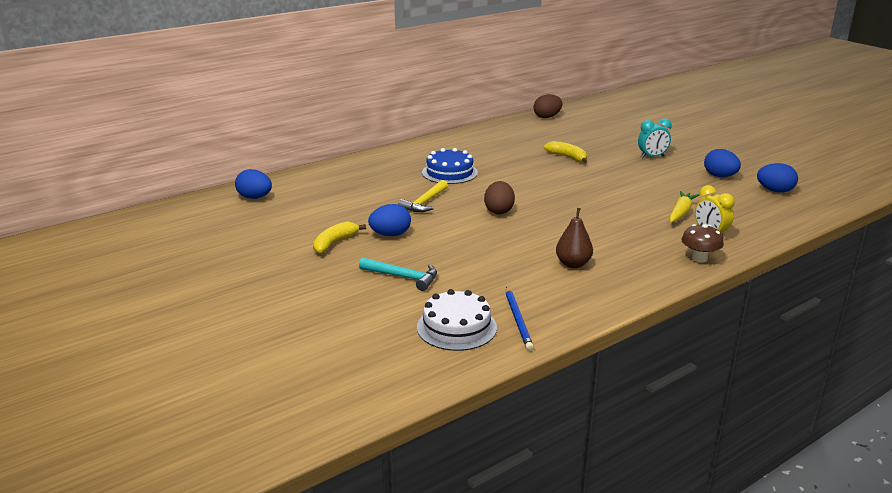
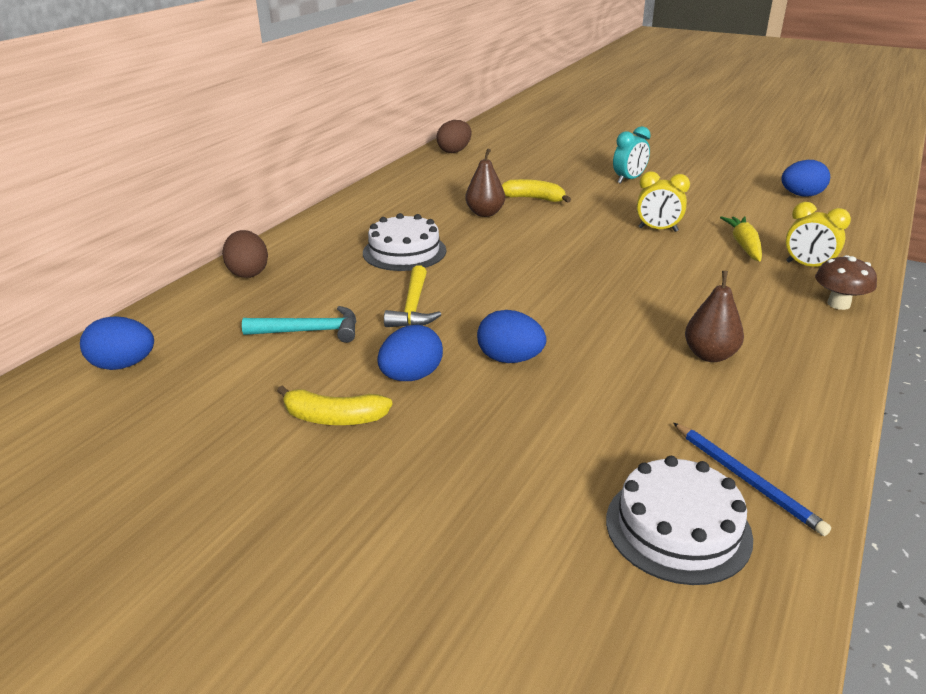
camera: 25 degrees left, 5 degrees up
yellow banana [313,221,366,254] -> yellow banana turned 90 degrees counterclockwise [277,385,392,425]
turquoise hammer [359,257,437,291] -> turquoise hammer moved to [242,306,356,343]
blue cake [422,148,478,184] -> white cake [363,213,446,271]
brown egg [484,181,515,214] -> brown egg moved to [222,230,268,278]
blue egg [704,149,741,177] -> blue egg moved to [477,310,546,363]
none -> brown pear [465,148,505,217]
none -> yellow clock [637,171,690,232]

